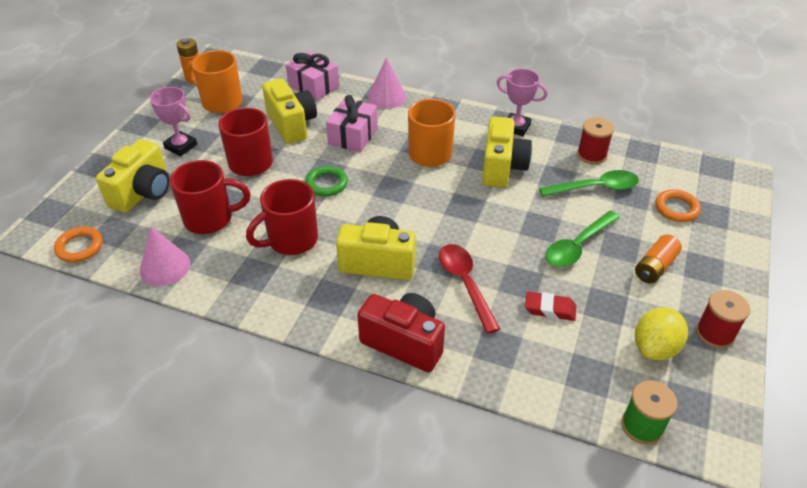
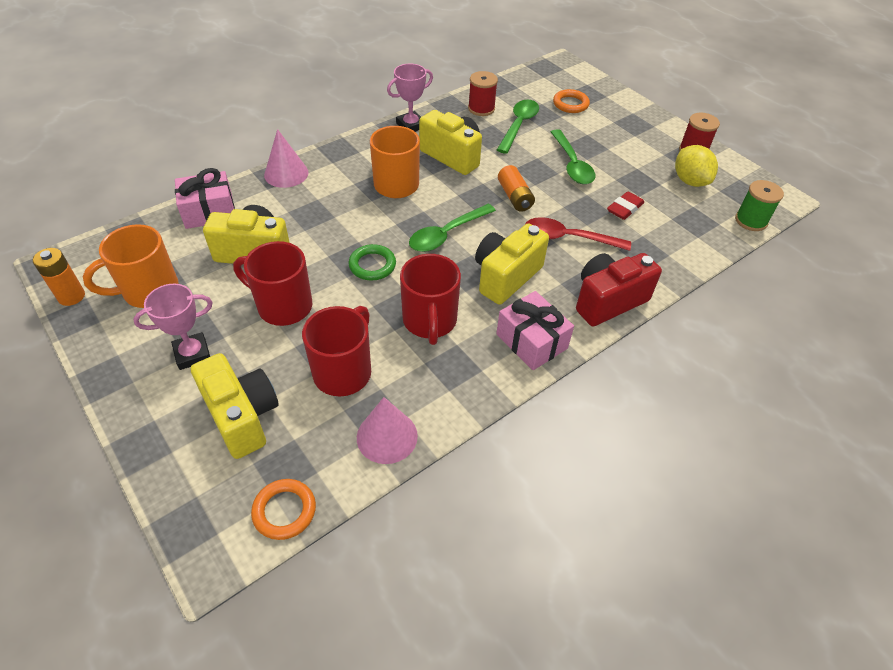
camera: 60 degrees left, 5 degrees up
pink gift [326,95,378,152] -> pink gift moved to [496,291,574,370]
orange battery [635,234,682,283] -> orange battery moved to [498,165,535,212]
none -> green spoon [409,204,496,252]

